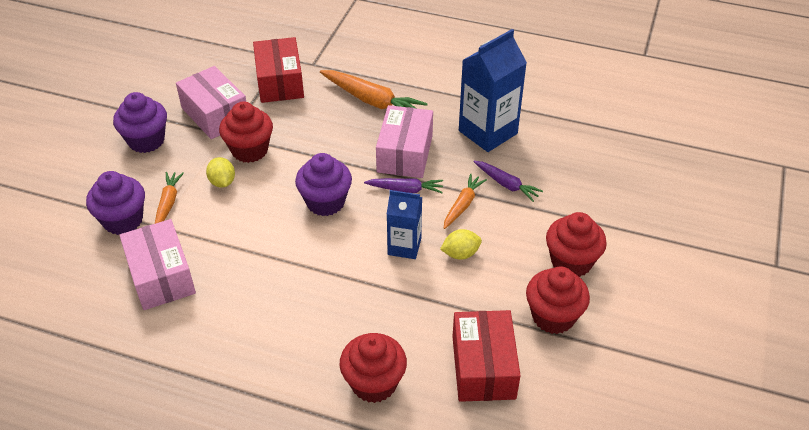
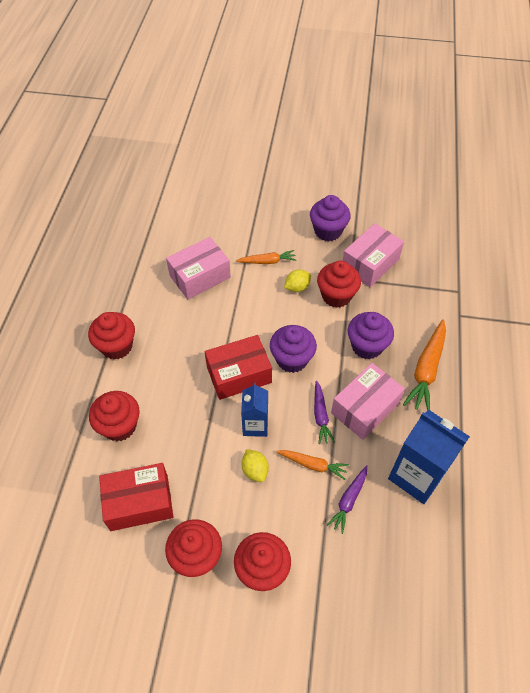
camera: 80 degrees right, 10 degrees up
purple cupcake [86,171,145,235] -> purple cupcake moved to [348,312,394,359]
red box [253,37,304,103] -> red box moved to [205,335,272,400]
pink box [376,105,433,178] -> pink box turned 45 degrees counterclockwise [331,363,405,440]
none -> red cupcake [88,312,135,360]

